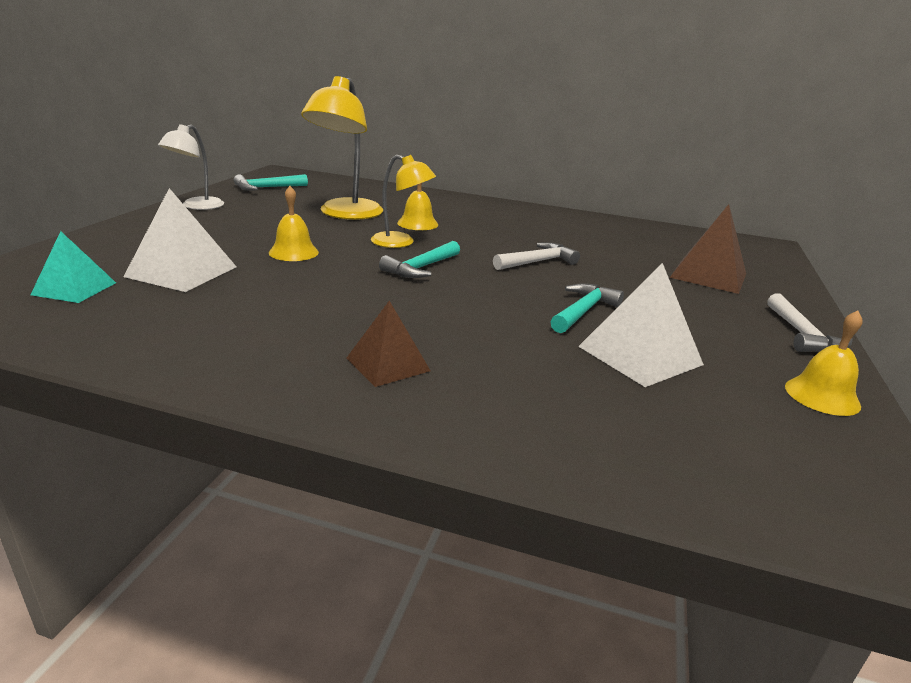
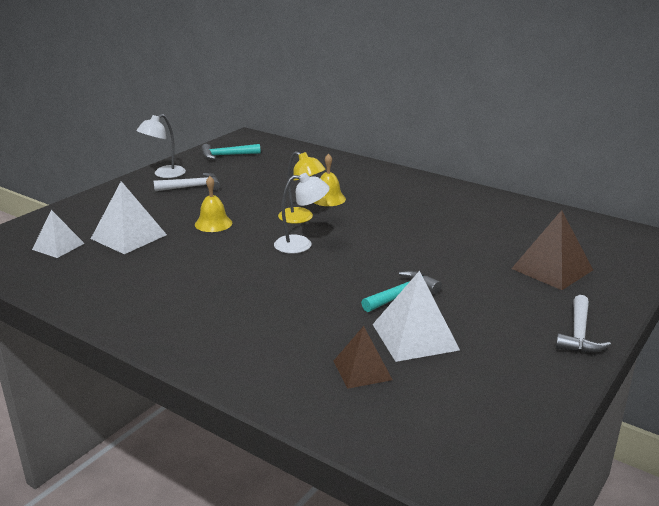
camera: 20 degrees right, 0 degrees up
turquoise pyramid [31,231,116,303] -> white pyramid [32,210,85,258]
yellow lamp [301,76,383,220] -> none
brown pyramid [347,301,430,387] -> brown pyramid moved to [334,326,393,389]
turquoise hammer [379,241,460,278] -> white lamp [274,173,329,254]
white hammer [493,242,580,270] -> white hammer moved to [154,173,220,191]
yellow bell [785,311,862,416] -> none

